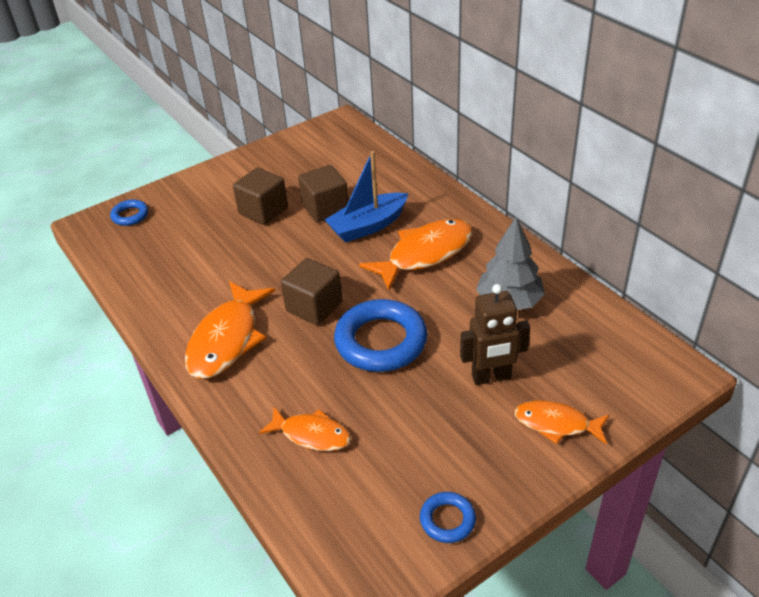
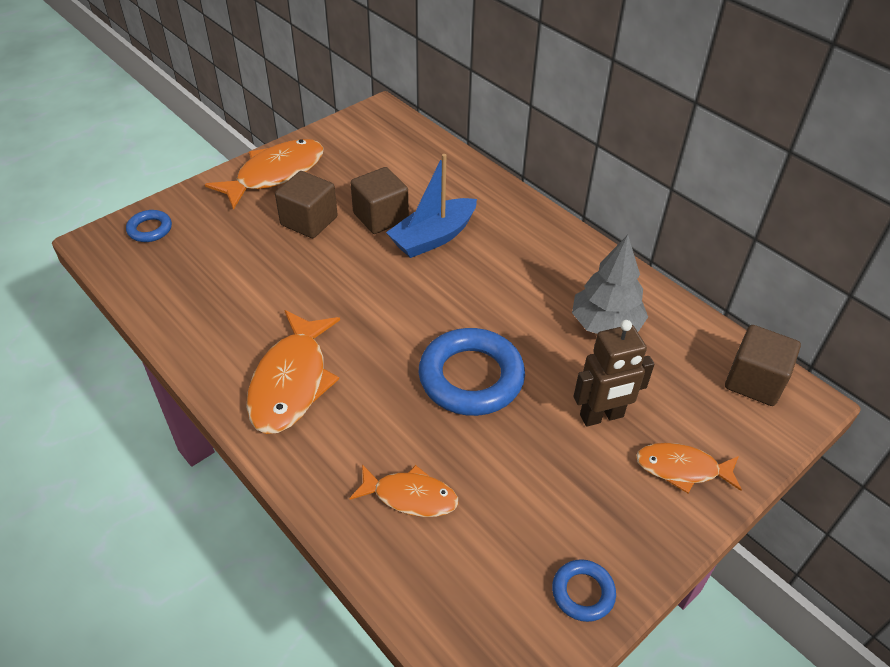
camera: 10 degrees left, 5 degrees up
brown cube [281,258,342,325] -> brown cube moved to [725,325,801,406]
orange fish [359,219,472,290] -> orange fish moved to [205,139,324,210]

